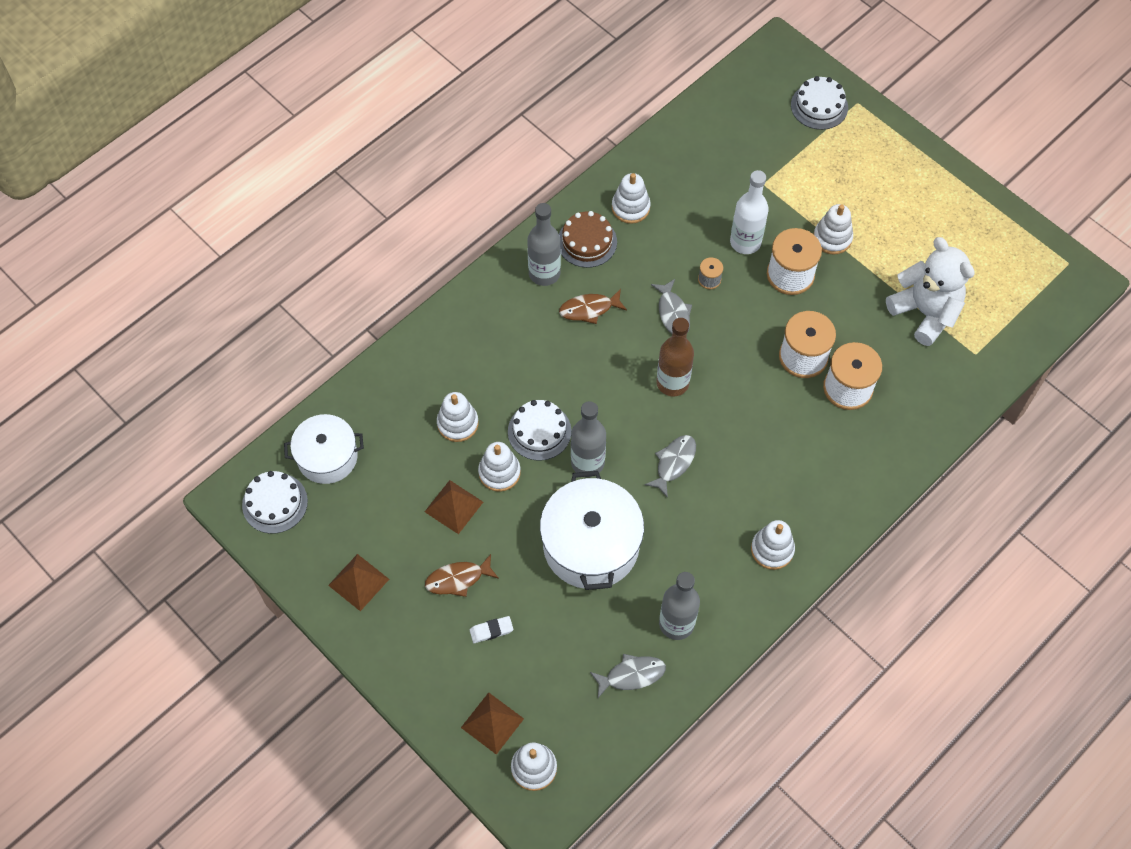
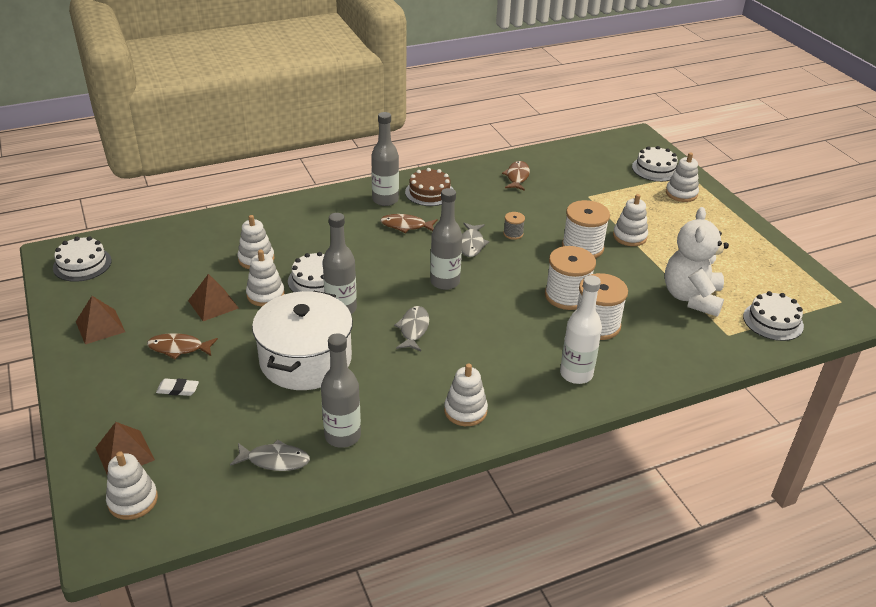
camera: 20 degrees right, 25 degrees down
white pot [284,414,364,484] -> none
white stacking toy [612,173,651,224] -> white stacking toy moved to [666,153,699,202]
grey fish [644,435,696,498] -> grey fish turned 45 degrees counterclockwise [394,306,429,351]
brown bottle [656,318,694,397] -> grey bottle [430,188,462,290]
white bottle [730,170,769,254] -> white bottle moved to [560,275,602,384]
white teddy bear [886,237,975,346] -> white teddy bear turned 150 degrees counterclockwise [665,207,729,317]
none -> brown fish [502,161,530,191]
none -> white cake [743,291,804,341]

